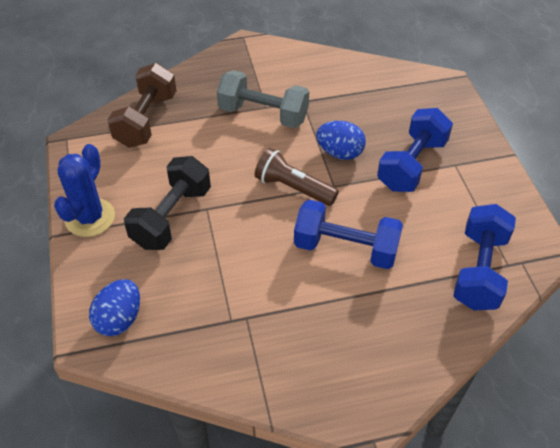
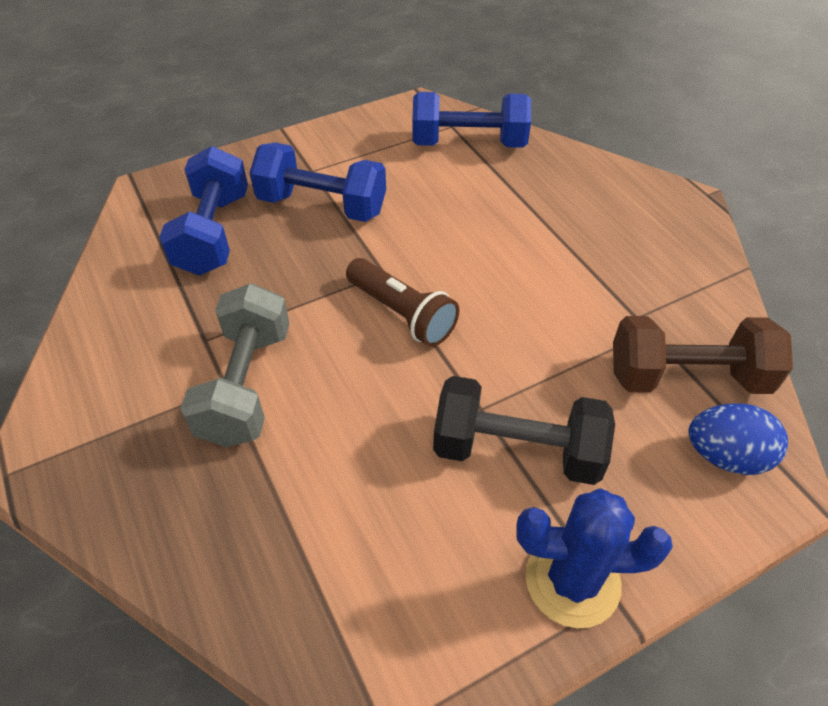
camera: 105 degrees left, 0 degrees up
brown dumbbell [107,63,177,148] -> brown dumbbell moved to [613,316,793,394]
brown flashlight [255,148,339,206] -> brown flashlight turned 60 degrees counterclockwise [346,258,460,347]
blue dumbbell [294,199,403,269] -> blue dumbbell moved to [159,146,248,275]
blue egg [316,121,366,160] -> none

